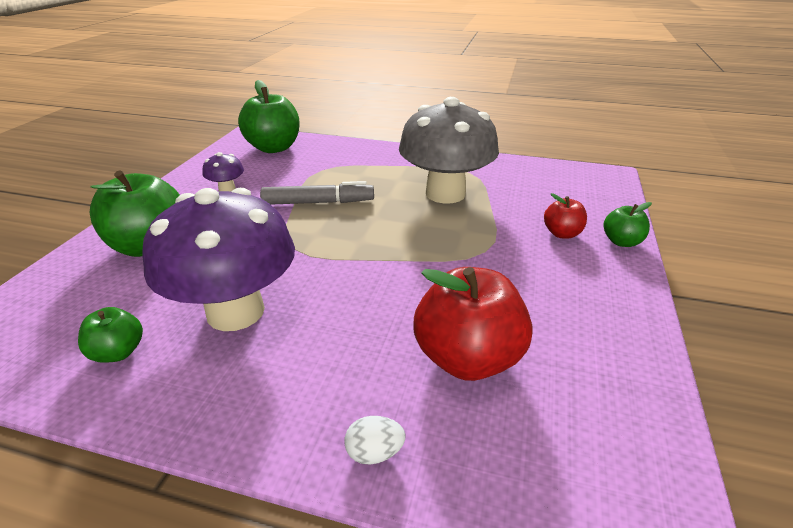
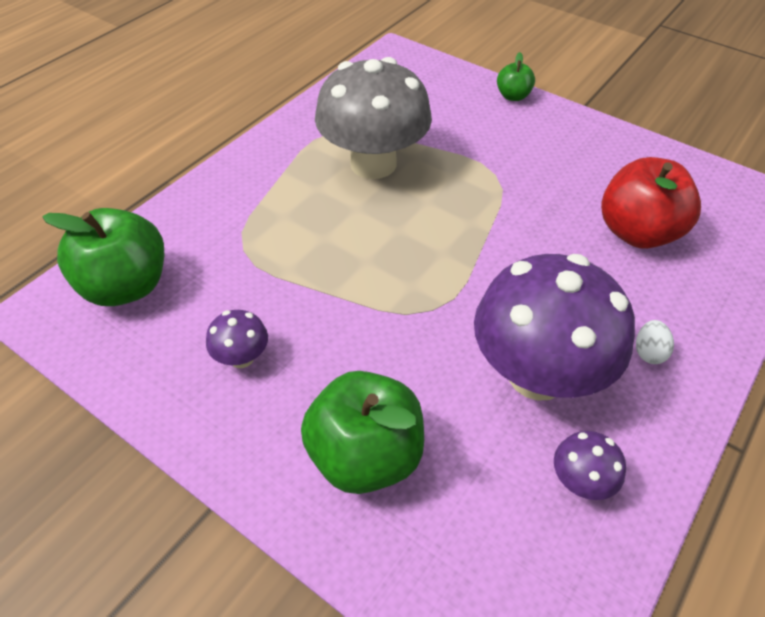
camera: 70 degrees left, 15 degrees up
green apple [78,307,143,363] -> purple mushroom [554,431,626,500]
grey marker [260,181,374,205] -> none
white egg [345,416,405,465] -> white egg moved to [636,320,674,364]
red apple [544,193,587,238] -> none

